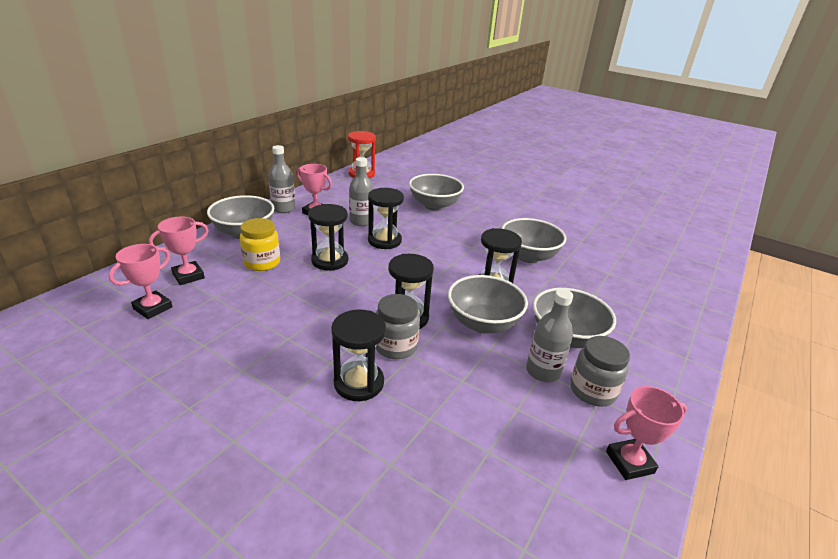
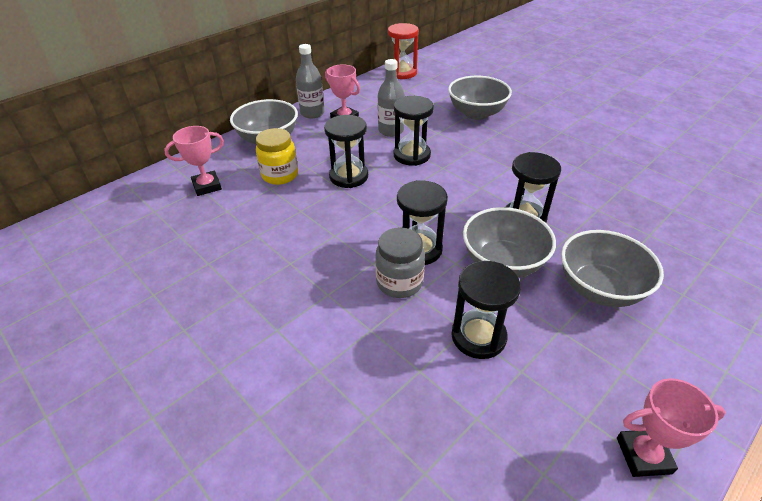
camera: 15 degrees right, 10 degrees up
pink trophy [109,244,173,319] -> none
black hourglass [331,309,386,401] -> black hourglass moved to [451,261,521,359]
grey bowl [502,218,566,263] -> none
grey bottle [526,289,573,382] -> none
grey jar [570,336,630,407] -> none

